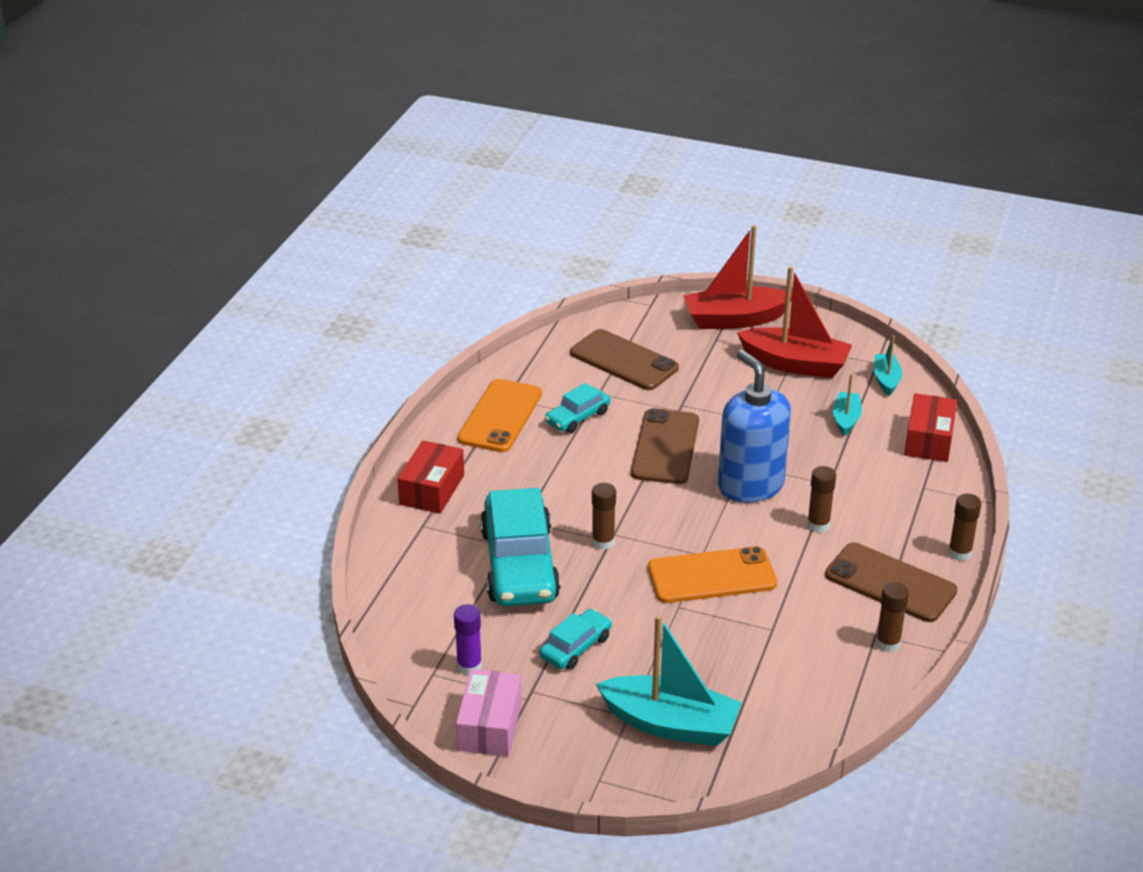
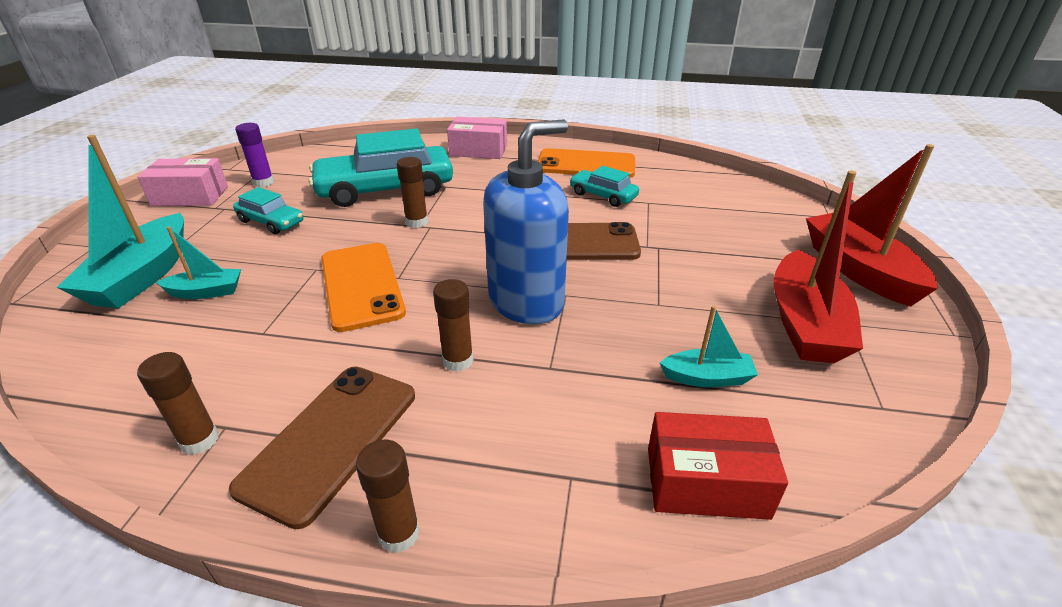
camera: 80 degrees right, 0 degrees up
red box [397,440,464,514] -> pink box [447,117,507,159]
brown phone [570,329,679,390] -> none
turquoise boat [873,335,902,396] -> turquoise boat moved to [156,227,241,299]

